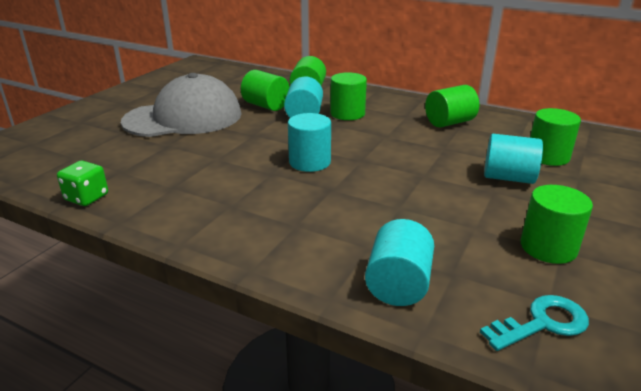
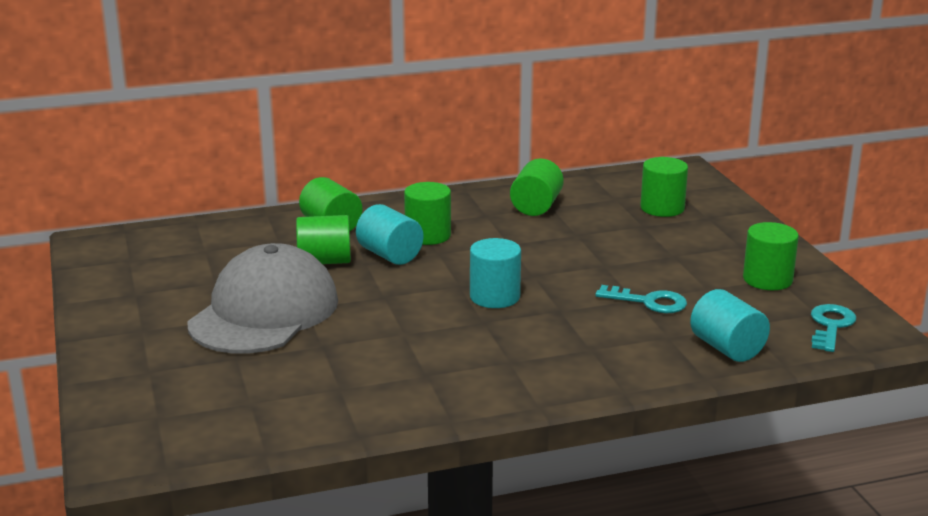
camera: 45 degrees left, 5 degrees down
green dice [57,161,108,206] -> none
turquoise cylinder [484,134,543,184] -> none
none -> turquoise key [595,285,687,313]

